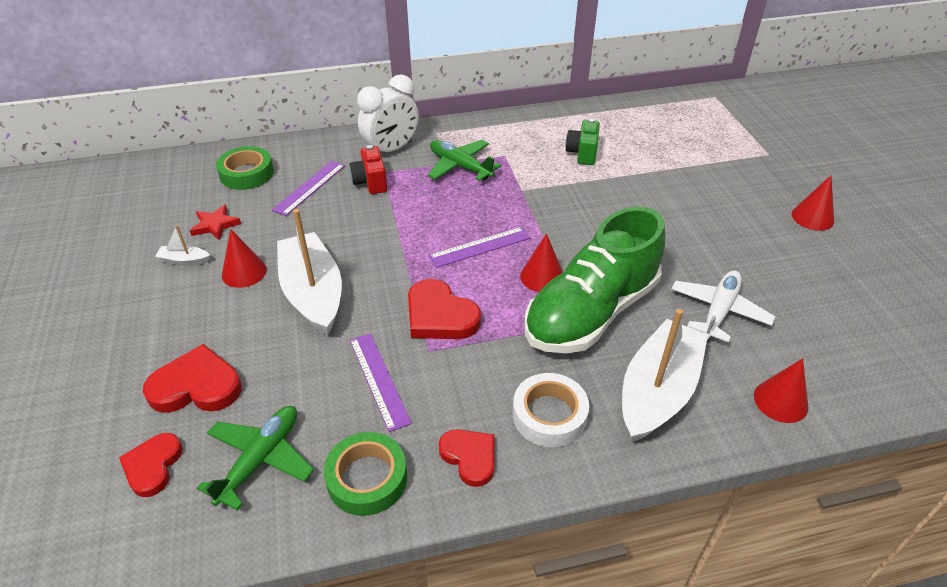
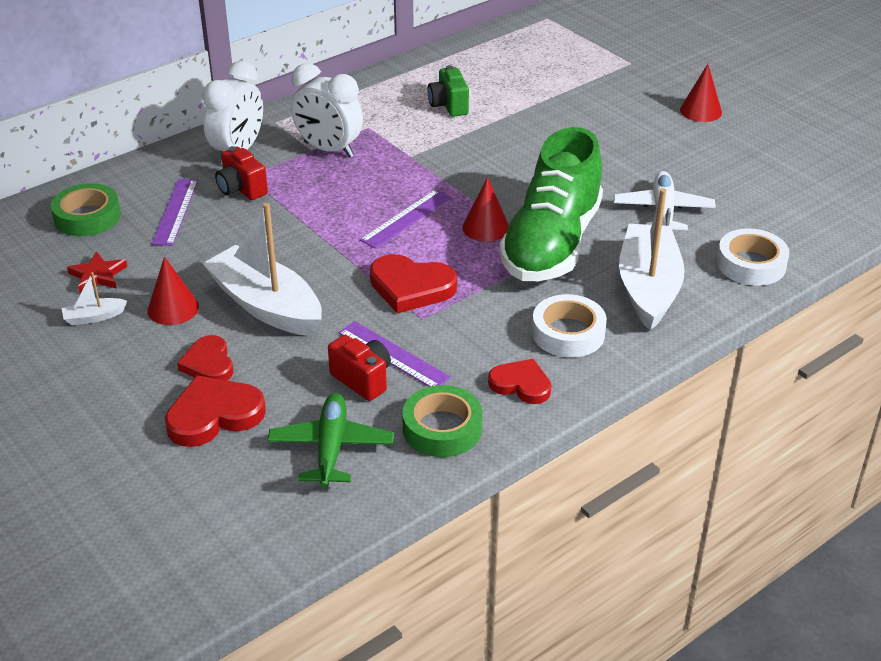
camera: 25 degrees left, 5 degrees down
red heart [119,433,183,497] -> red heart moved to [177,335,233,380]
green plane [428,140,501,181] -> white clock [291,63,363,158]
red cone [754,358,808,423] -> white tape [717,228,789,286]
none -> red camera [328,335,391,401]

